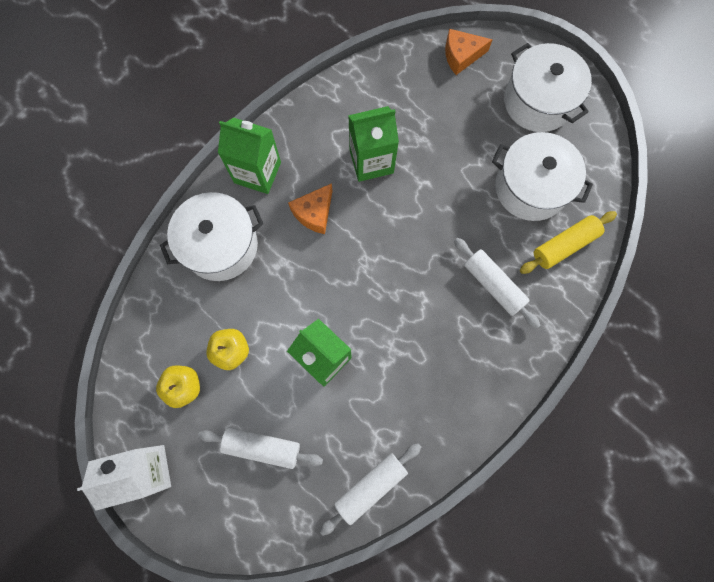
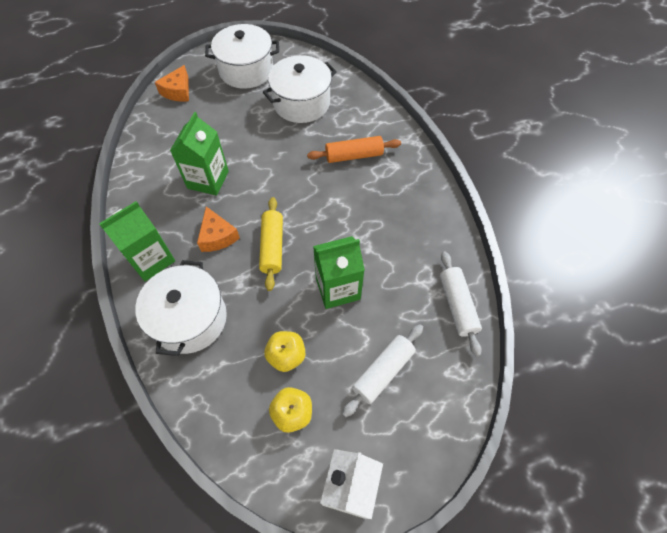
camera: 60 degrees left, 15 degrees down
white rolling pin [454,238,540,329] -> orange rolling pin [307,136,401,163]
yellow rolling pin [520,211,617,274] -> yellow rolling pin moved to [259,197,283,291]

